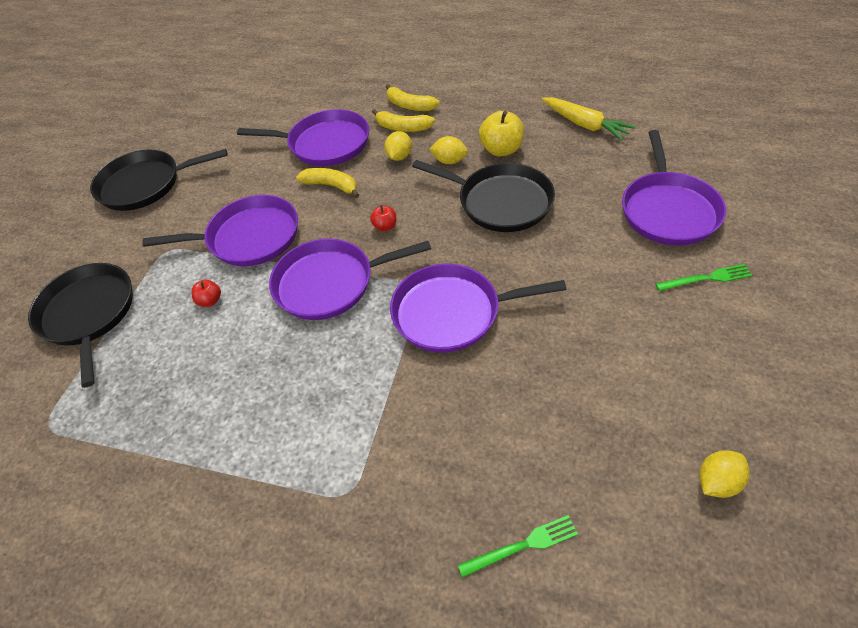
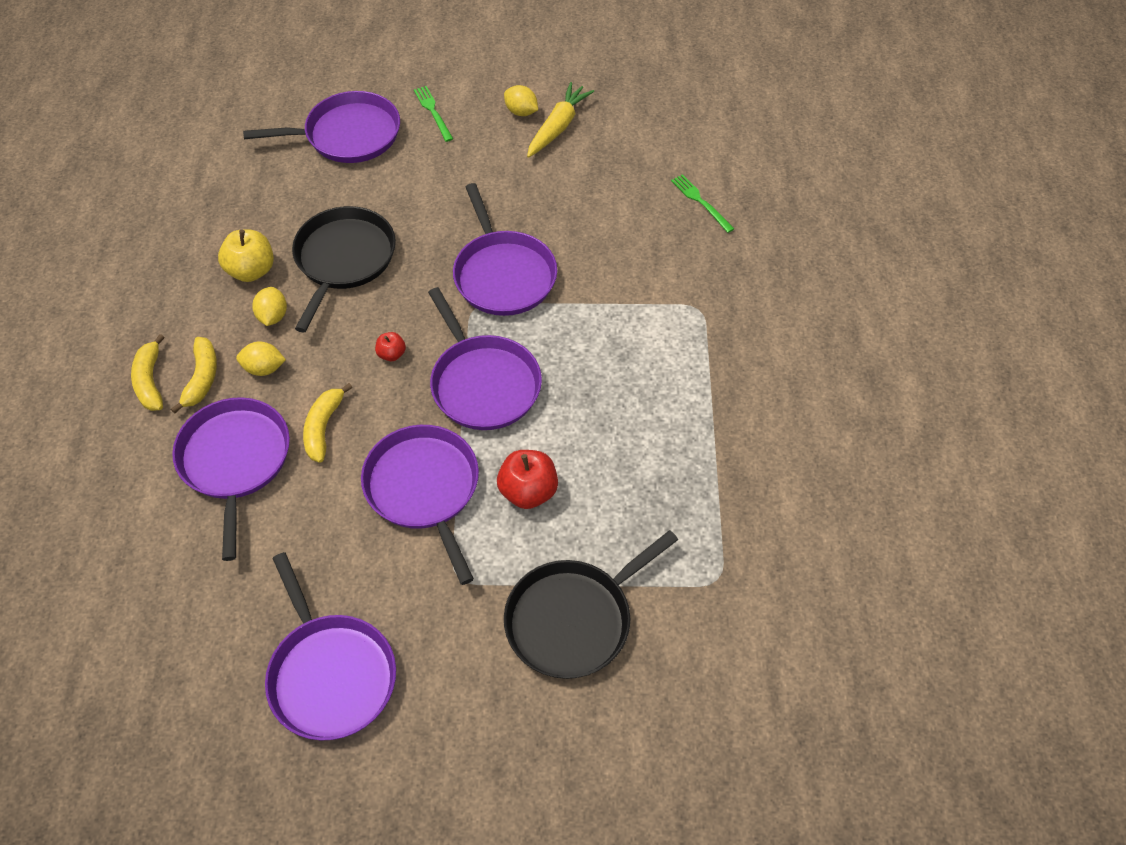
camera: 110 degrees left, 5 degrees up
black pan [90,149,228,211] -> purple pan [265,552,396,741]
red apple [192,279,221,307] -> red apple [497,450,558,509], size x1.85
yellow banana [386,84,440,111] -> yellow banana turned 150 degrees clockwise [131,334,165,411]
yellow carrot [542,97,635,140] -> yellow carrot moved to [527,82,594,158]
yellow lemon [699,450,750,498] -> yellow lemon moved to [504,85,538,116]

